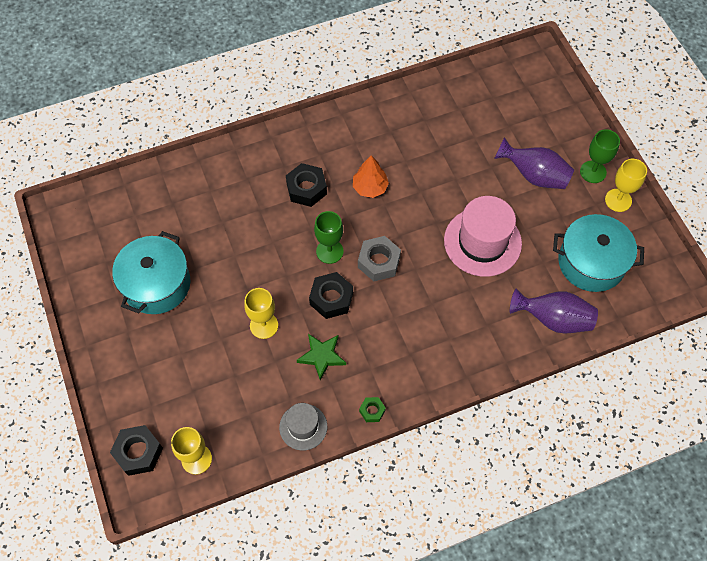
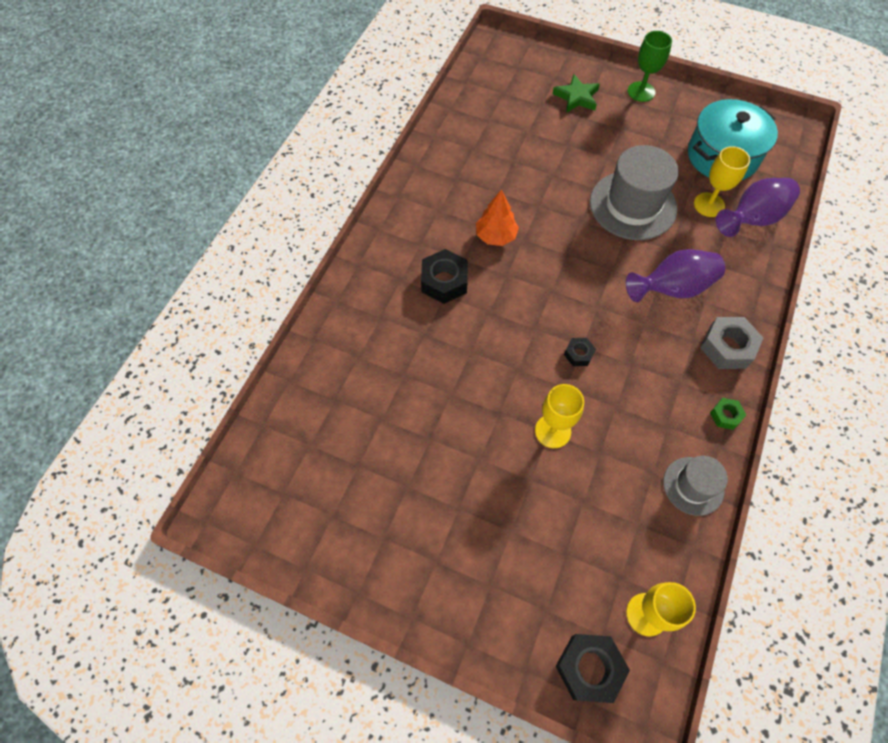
camera: 45 degrees left, 0 degrees up
turquoise pot [112,231,190,314] -> none
green star [297,334,346,381] -> green star moved to [553,74,600,113]
black nut [309,272,353,319] -> black nut [564,338,596,366], size x0.55
green goblet [314,211,344,264] -> none
grey nut [358,236,401,281] -> grey nut moved to [700,317,763,369]
pink hat [444,196,522,277] -> grey hat [590,145,679,240]
purple vase [494,137,574,189] -> purple vase moved to [626,249,725,302]
yellow goblet [605,159,647,212] -> yellow goblet moved to [694,146,750,217]

